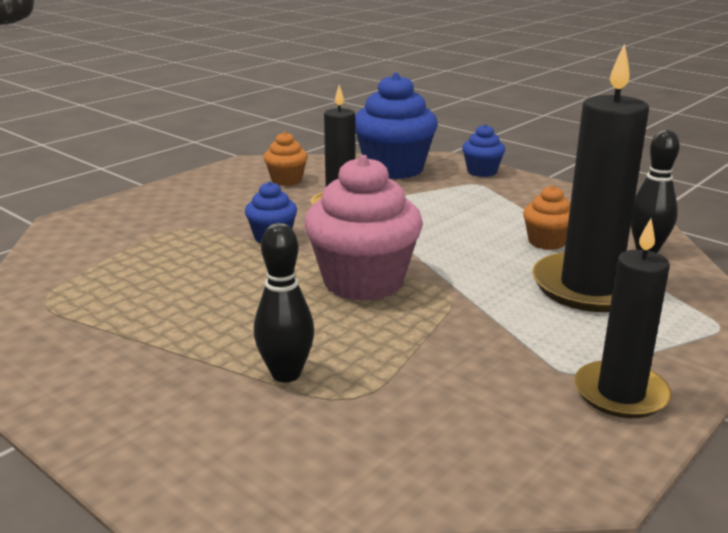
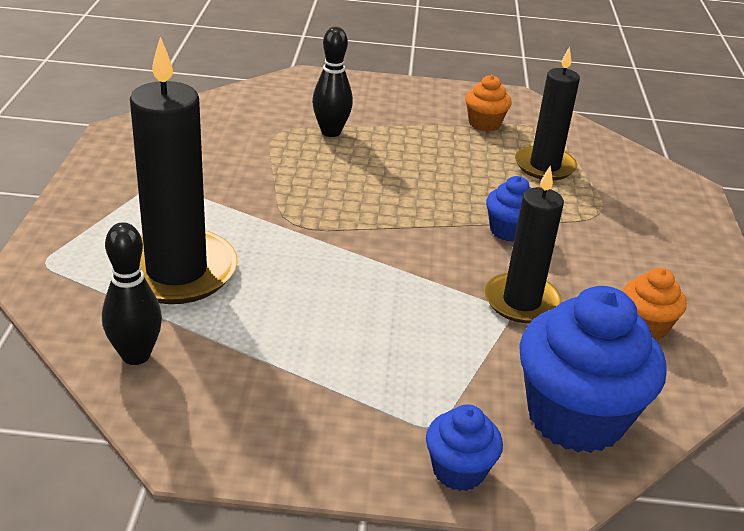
camera: 140 degrees right, 10 degrees up
pink cupcake [304,155,423,301] -> none
orange cupcake [523,185,570,250] -> orange cupcake moved to [465,75,512,131]
black candle [574,219,672,418] -> black candle moved to [515,47,580,180]

